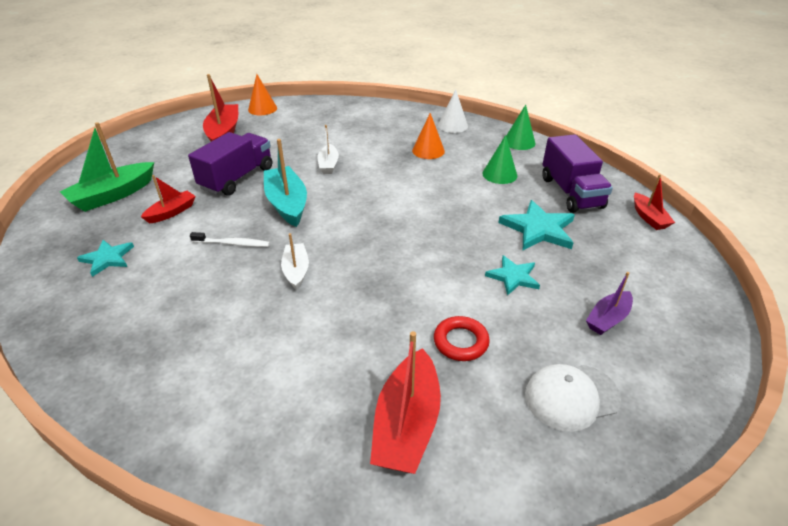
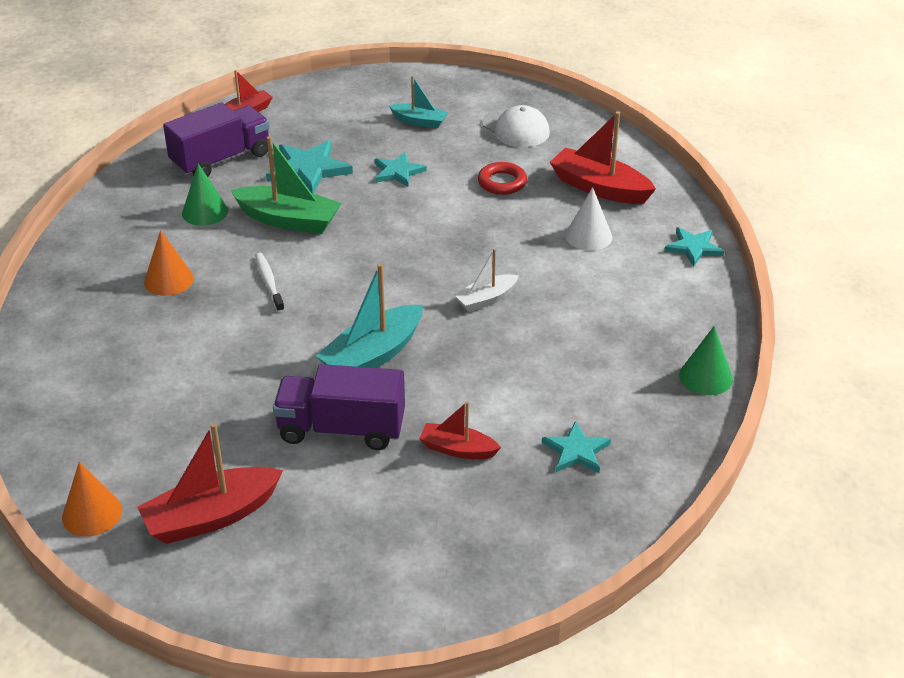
camera: 115 degrees left, 0 degrees up
green boat [60,122,154,212] -> green boat moved to [230,136,342,234]
white toothbrush [190,232,270,247] -> white toothbrush moved to [255,253,285,312]
white boat [317,125,339,174] -> none
red boat [370,331,441,474] -> red boat turned 135 degrees counterclockwise [550,111,656,204]
white cone [438,90,468,133] -> white cone moved to [565,187,612,251]
green cone [506,105,535,150] -> green cone moved to [679,326,733,395]
purple boat [586,272,633,335] -> turquoise boat [389,76,448,129]
none -> turquoise star [664,227,724,267]

